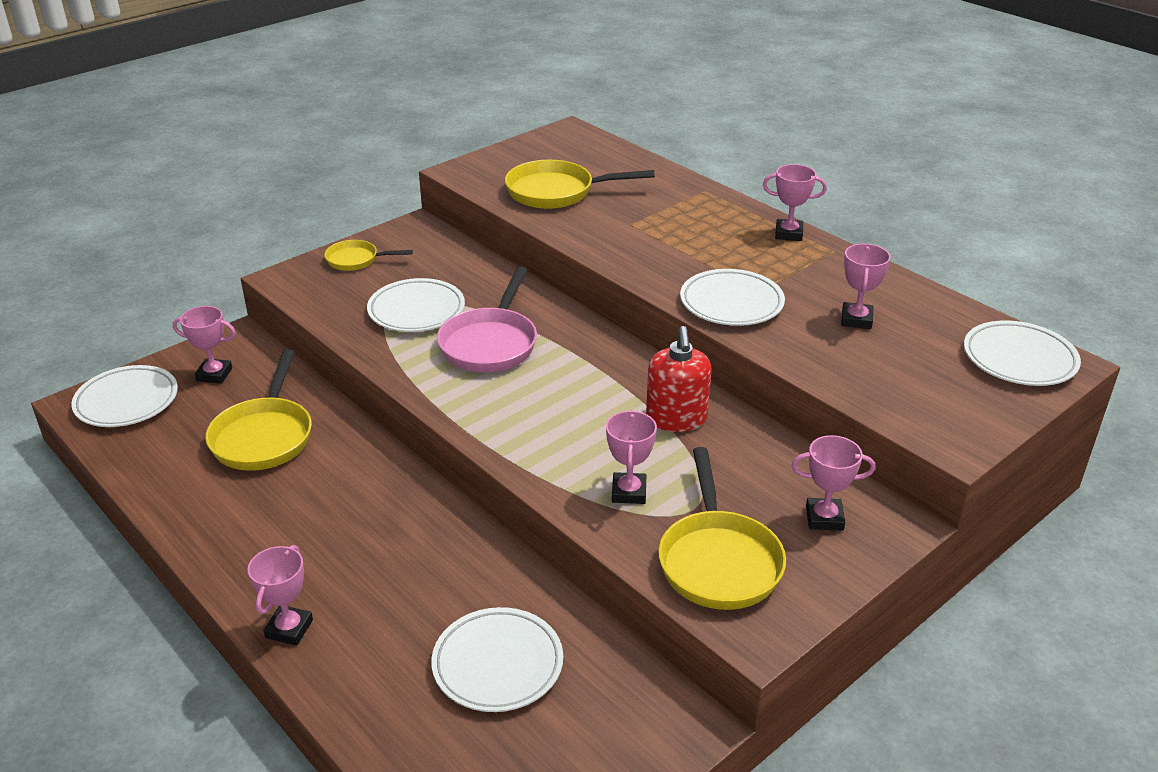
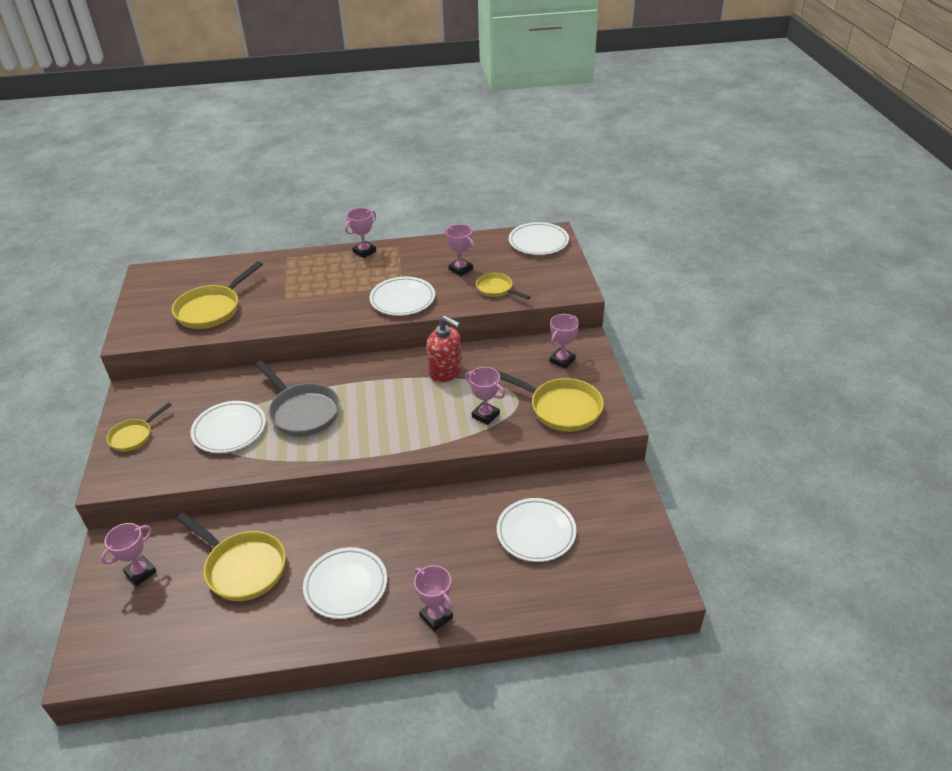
camera: 55 degrees left, 5 degrees up
white plate [71,365,178,427] -> white plate moved to [303,547,387,619]
pink pan [437,267,537,372] -> grey pan [255,361,340,437]
none -> yellow pan [476,273,530,299]

